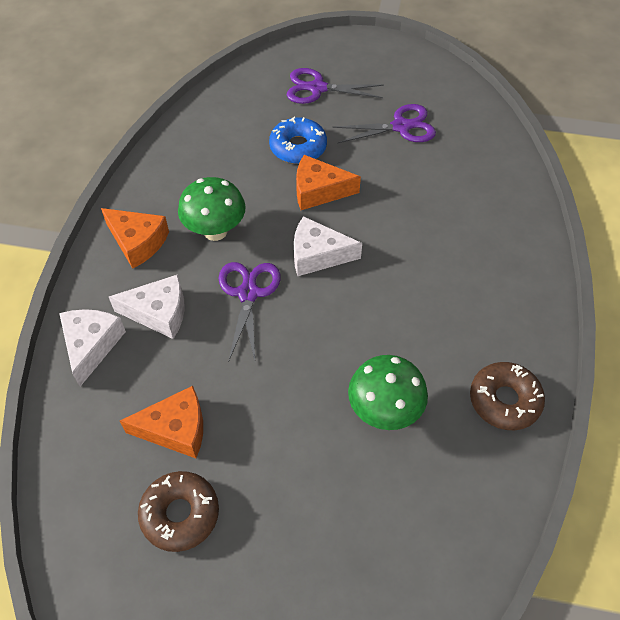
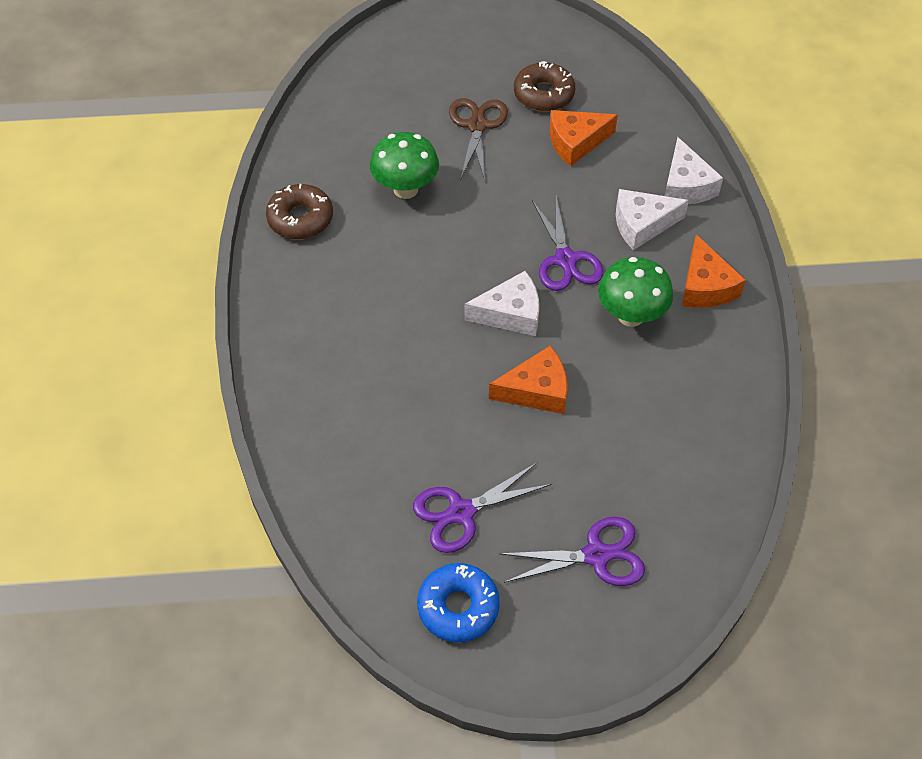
camera: 165 degrees right, 0 degrees up
orange cheese [101,208,169,269] -> orange cheese turned 120 degrees counterclockwise [682,234,746,308]
blue donut [269,117,327,164] -> blue donut moved to [417,563,500,642]
none -> brown scissors [449,98,508,180]

